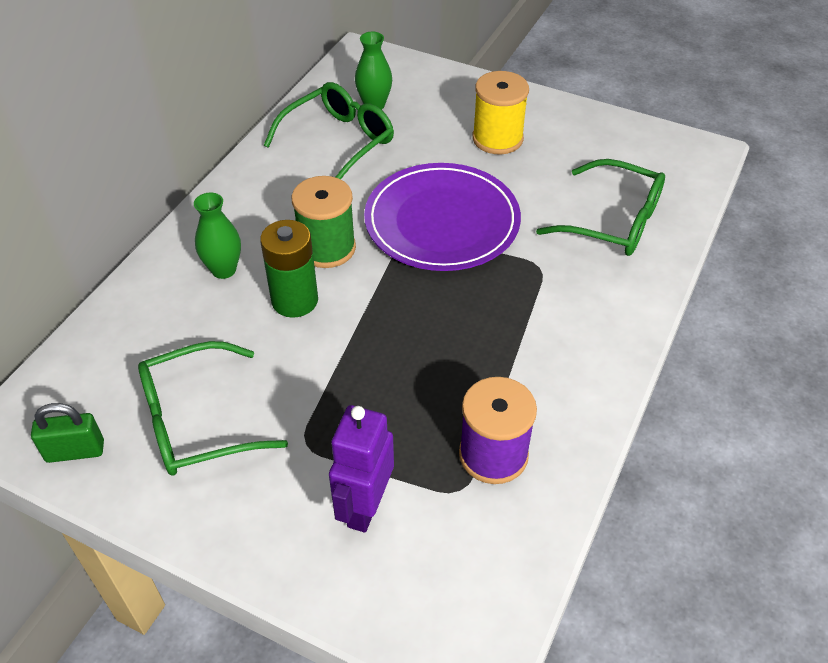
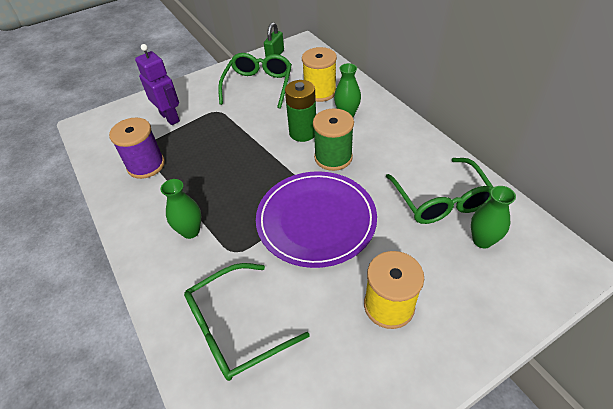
camera: 125 degrees right, 0 degrees up
none -> green vase [161,179,201,239]
none -> yellow spool [302,47,337,102]

